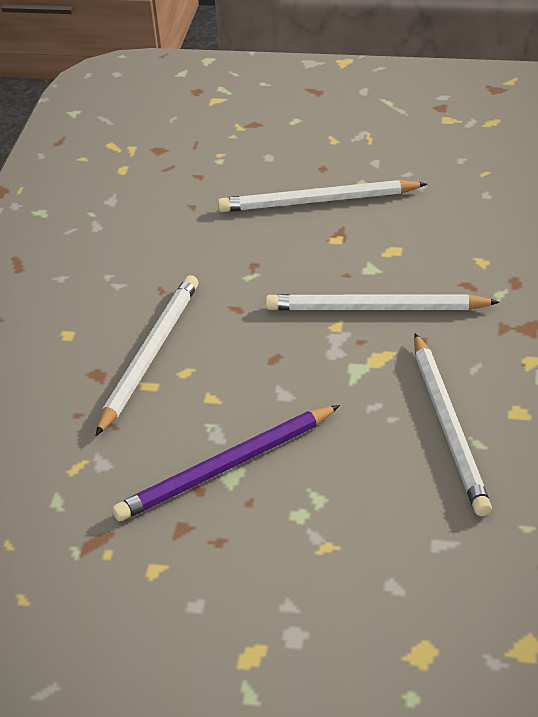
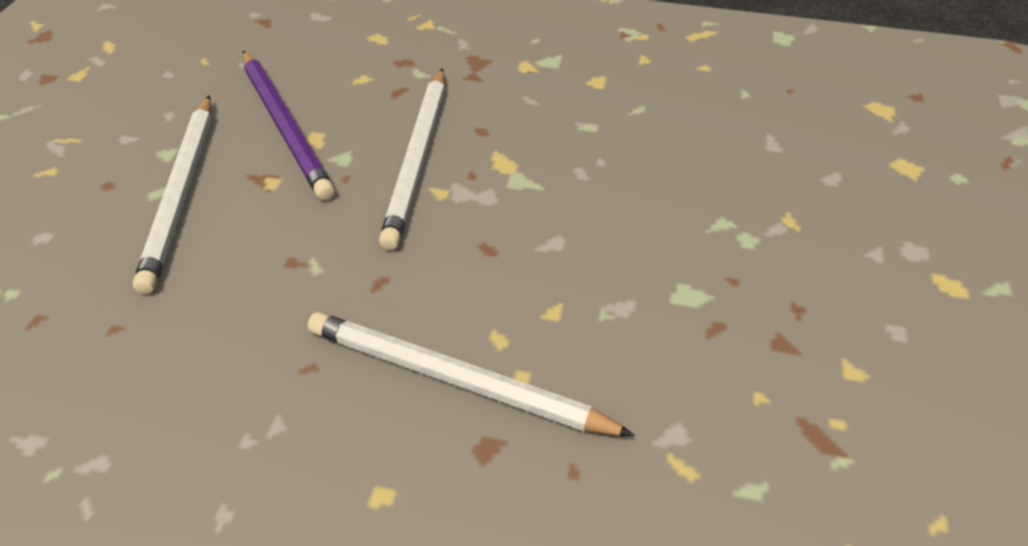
camera: 90 degrees left, 5 degrees up
purple pencil [112,405,340,521] -> purple pencil moved to [243,51,335,200]
white pencil [414,333,492,516] -> none

